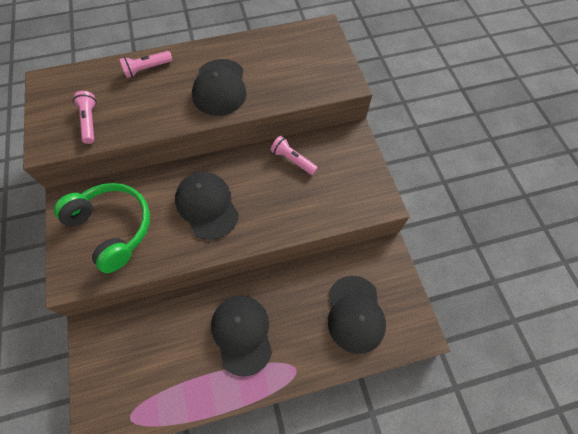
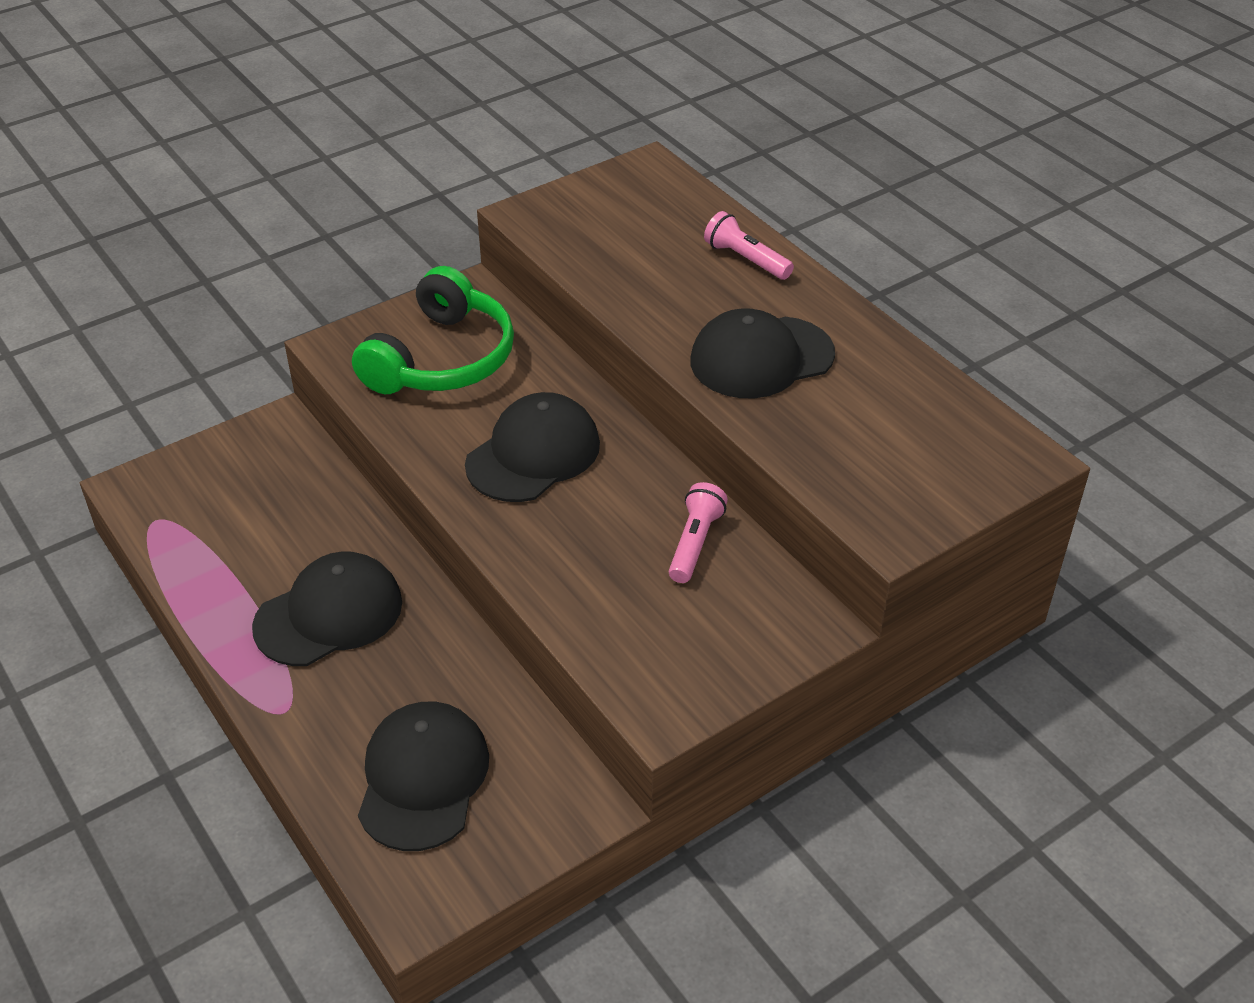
camera: 70 degrees right, 20 degrees down
pink flashlight [73,91,96,144] -> none
black cap [328,276,386,354] -> black cap turned 120 degrees clockwise [358,702,489,851]

